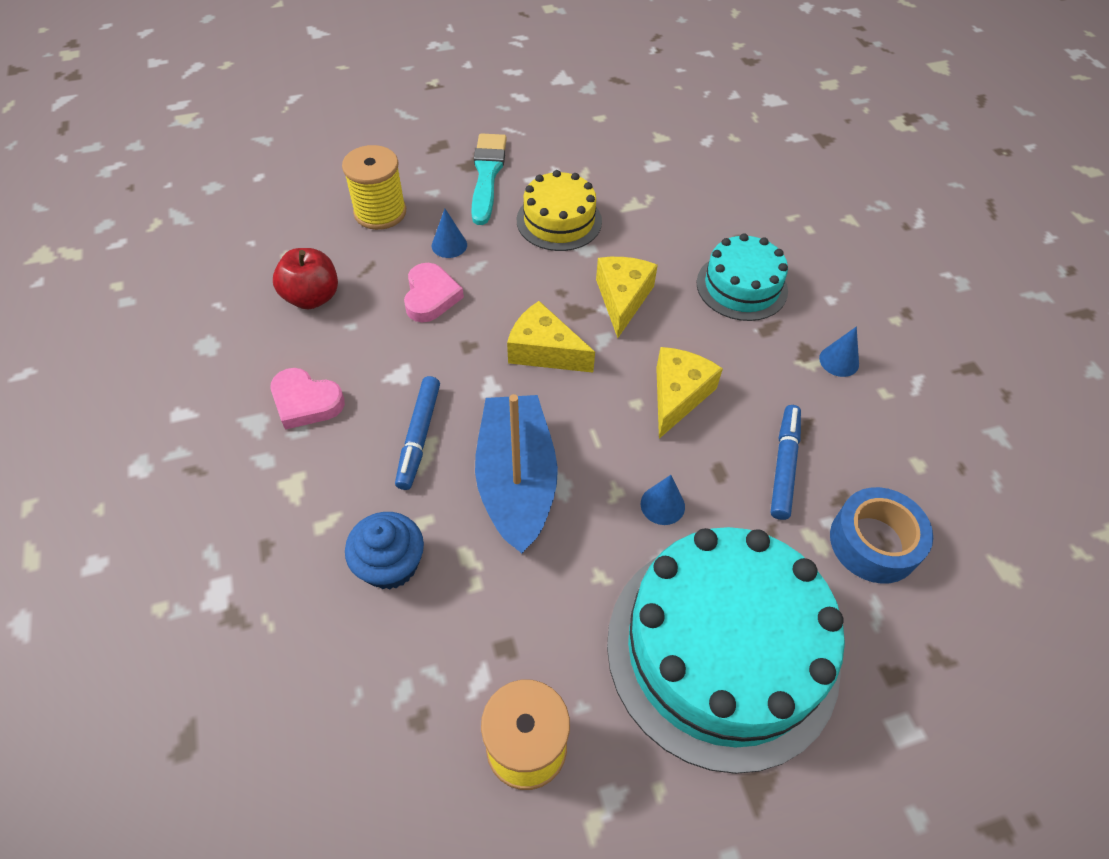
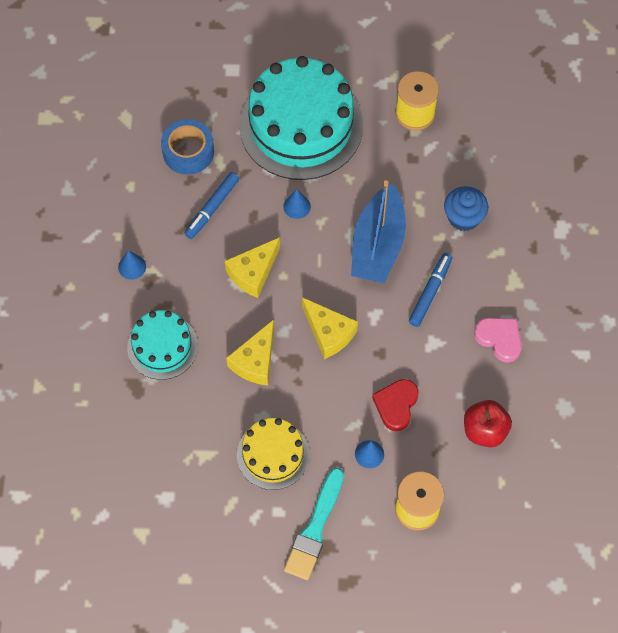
camera: 160 degrees left, 10 degrees up
pink heart [404,263,464,322] -> red heart [372,379,419,431]

